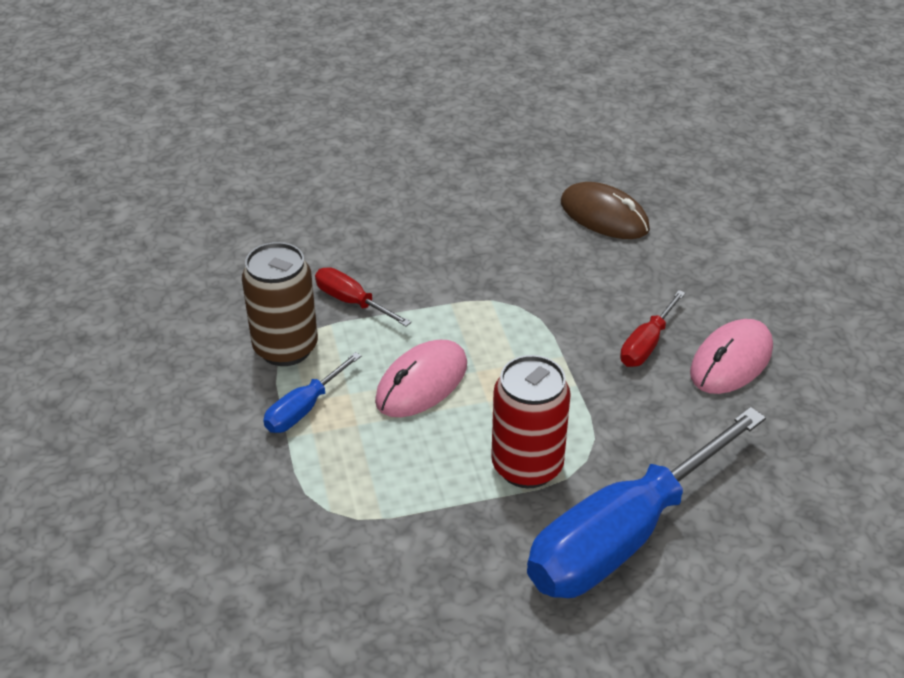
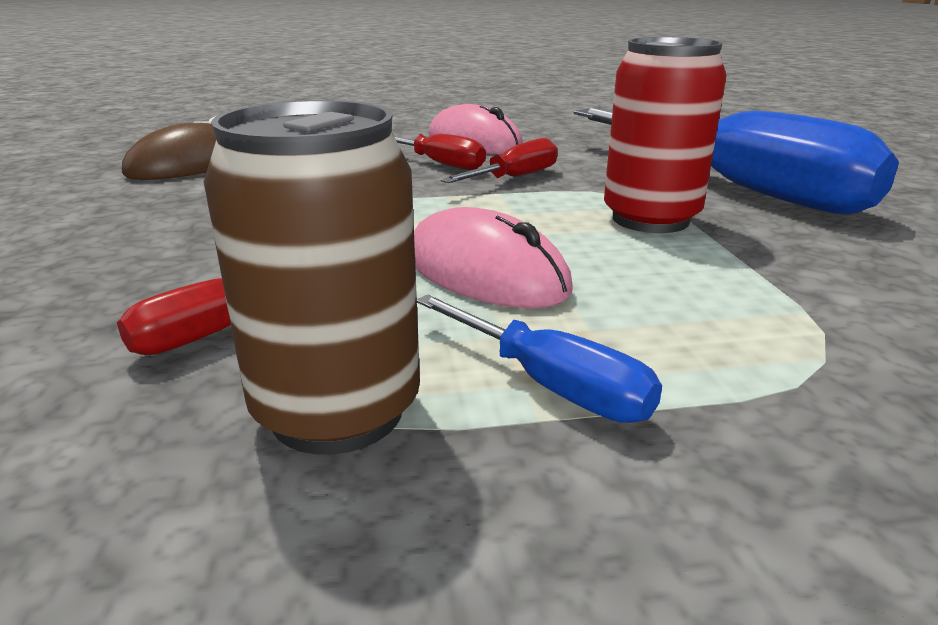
camera: 85 degrees left, 15 degrees down
none -> red screwdriver [441,138,558,183]

